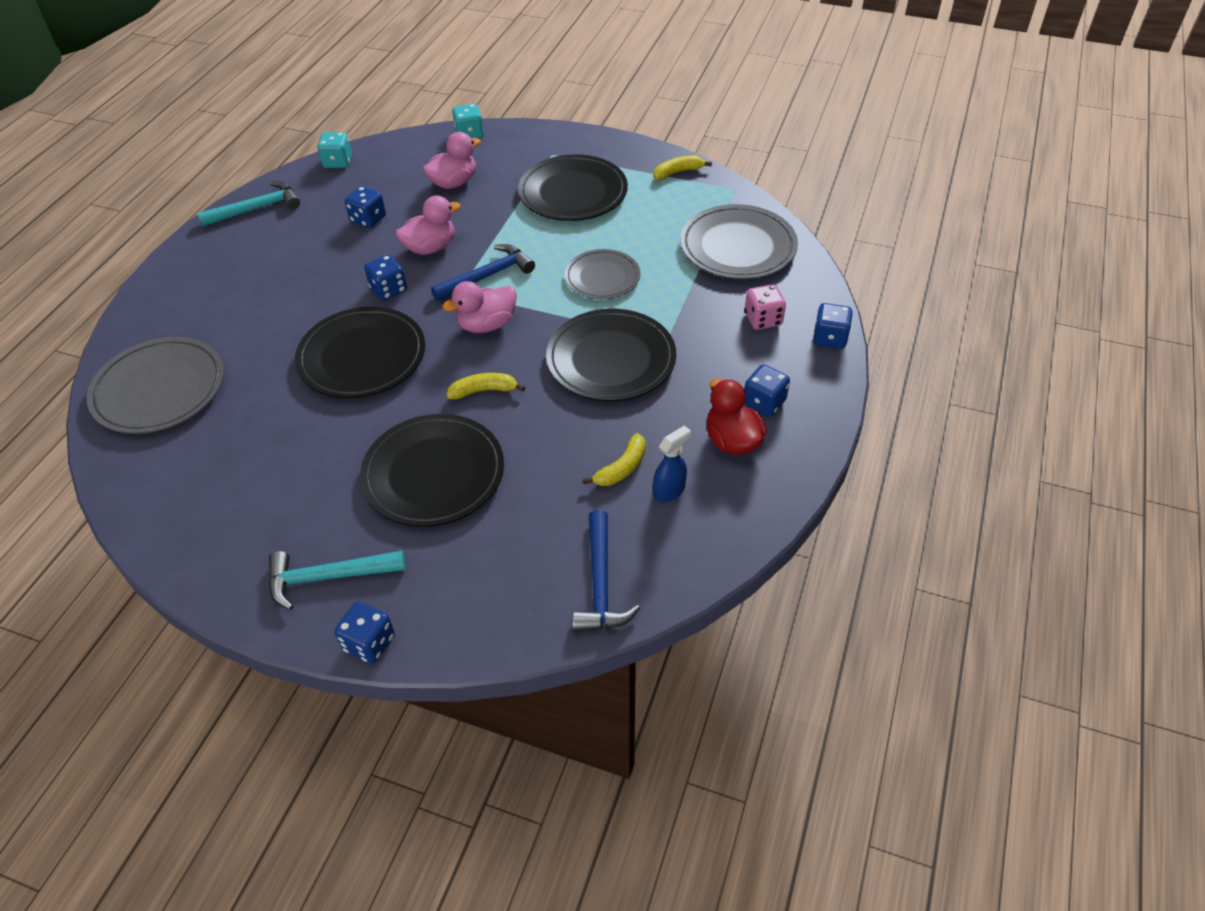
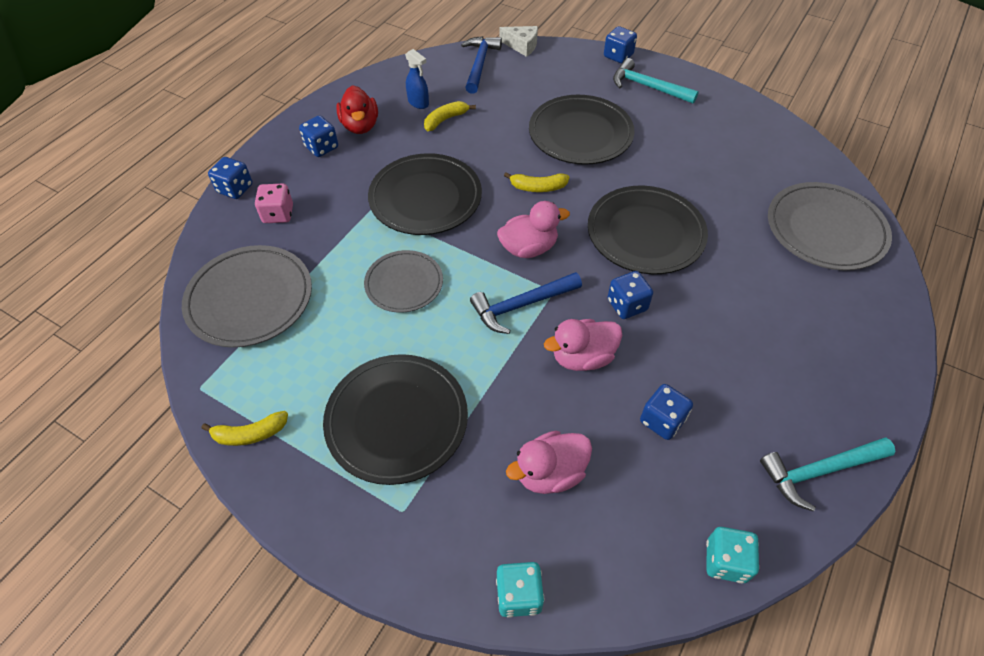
camera: 170 degrees left, 5 degrees up
turquoise hammer [268,550,406,610] -> turquoise hammer turned 150 degrees counterclockwise [613,58,699,104]
blue spray bottle [653,425,691,502] -> blue spray bottle turned 105 degrees counterclockwise [405,49,429,109]
none -> white cheese [499,26,538,57]

